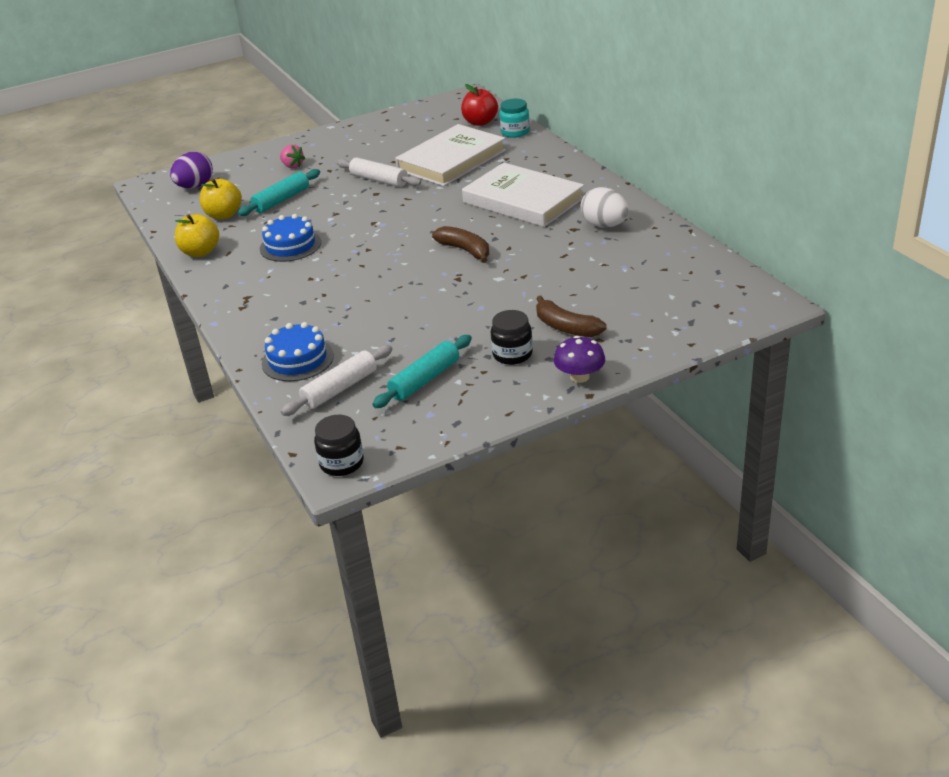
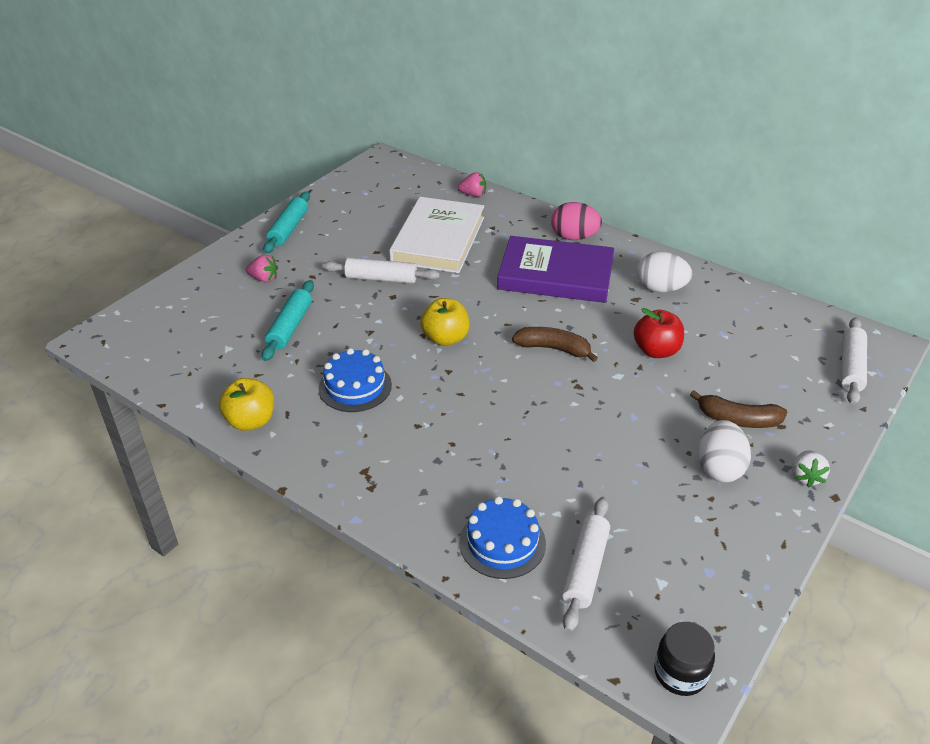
camera: 30 degrees left, 5 degrees up
purple egg [170,152,213,188] -> none
yellow apple [199,179,242,220] -> yellow apple moved to [420,298,469,346]
turquoise rolling pin [373,335,472,408] -> turquoise rolling pin moved to [263,191,310,254]
red apple [461,84,498,126] -> red apple moved to [634,308,684,358]
white book [462,163,584,227] -> purple book [497,236,614,303]
black jar [491,310,533,365] -> white egg [698,420,751,482]
turquoise jar [499,99,530,138] -> pink strawberry [458,172,486,197]
purple mushroom [554,336,605,383] -> white strawberry [792,451,830,488]
none -> pink egg [551,202,602,240]
none -> white rolling pin [841,317,867,405]

